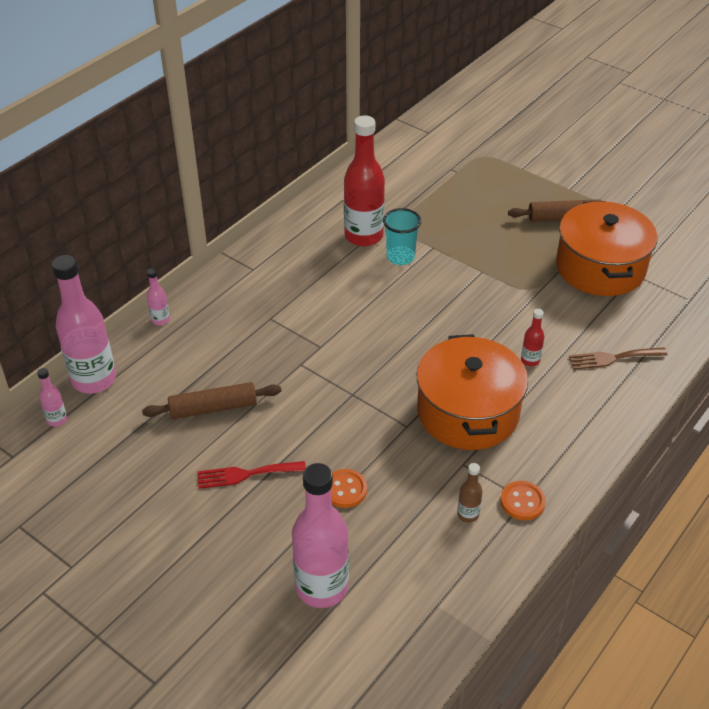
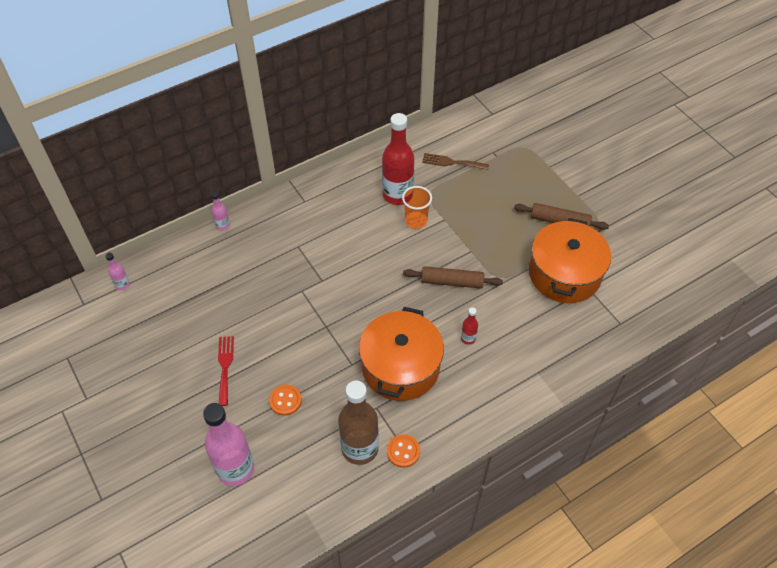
camera: 20 degrees right, 10 degrees up
pink bottle [52,255,116,394] -> none
brown rolling pin [142,382,281,419] -> brown rolling pin moved to [403,266,503,289]
red fork [197,461,306,489] -> red fork turned 75 degrees clockwise [218,336,234,406]
turquoise cup [383,208,421,265] -> orange cup [402,186,432,229]
brown bottle [457,463,483,523] -> brown bottle [338,381,379,465], size x2.27
brown fork [569,347,668,370] -> brown fork moved to [422,153,489,170]

